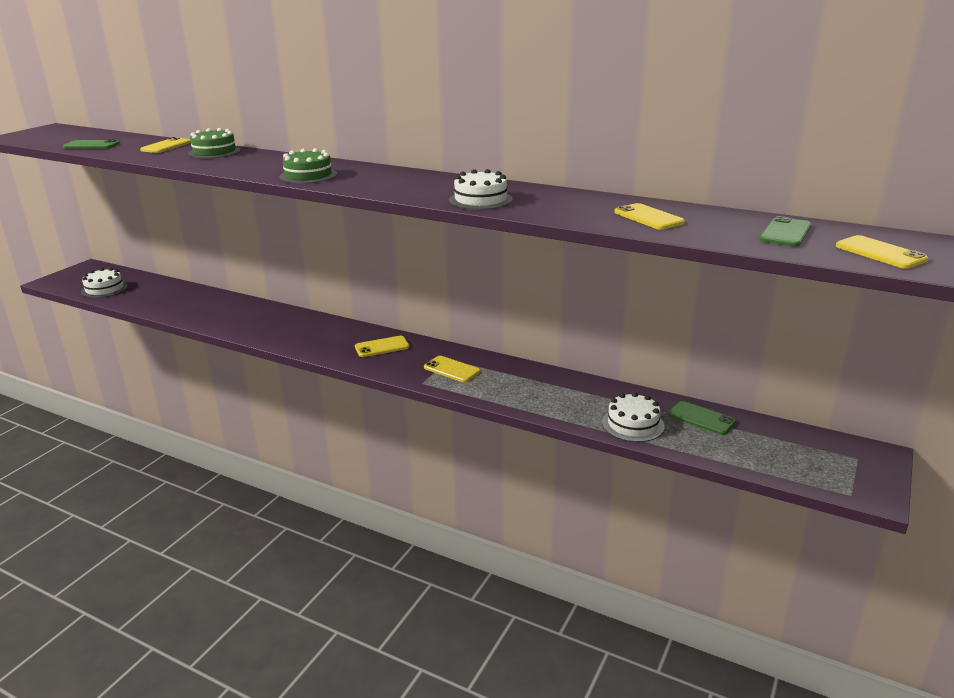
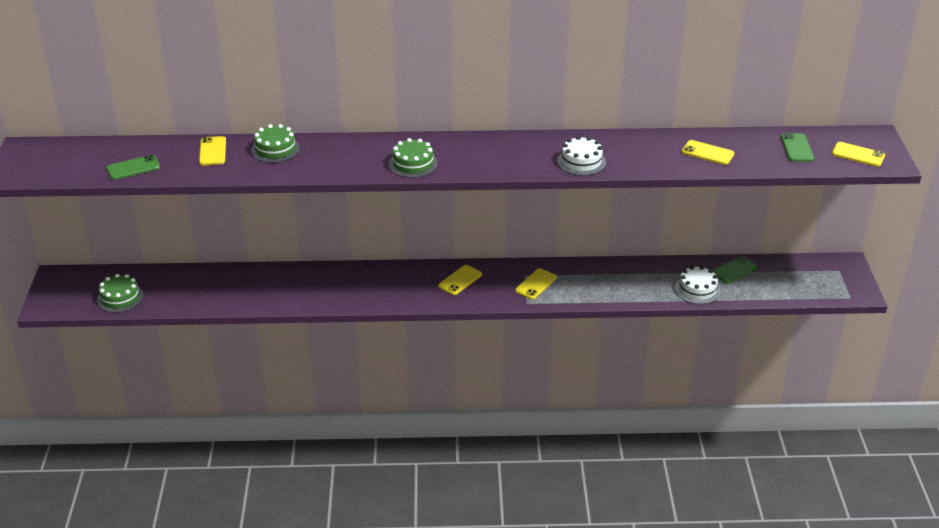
camera: 30 degrees left, 10 degrees up
white cake [81,268,128,298] -> green cake [97,274,144,313]
yellow phone [424,356,481,382] -> yellow phone turned 60 degrees counterclockwise [515,268,557,299]
green phone [668,401,736,435] -> green phone turned 45 degrees counterclockwise [713,256,757,284]

